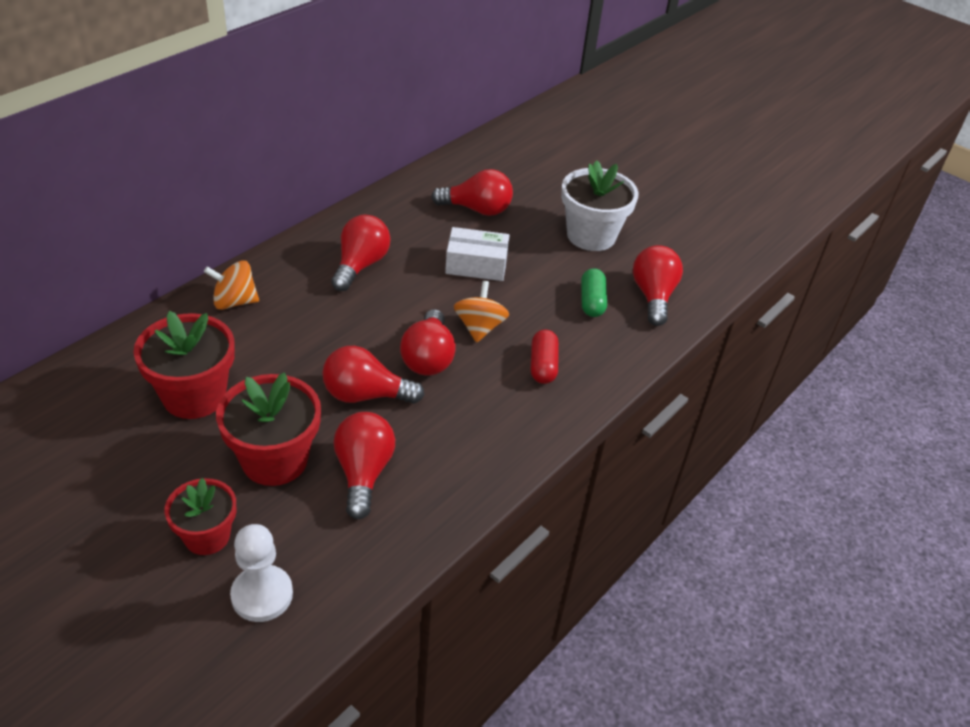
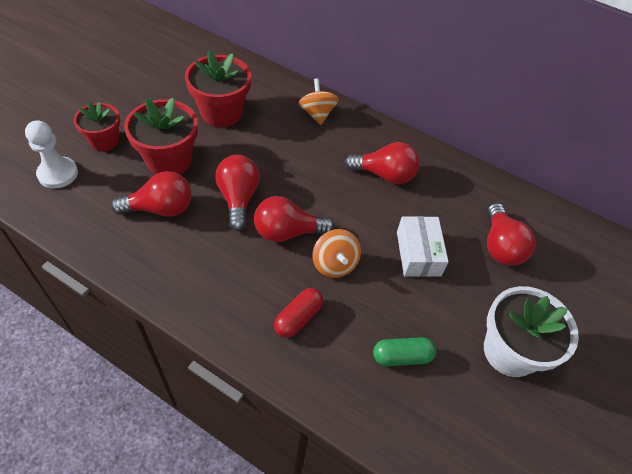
camera: 80 degrees right, 10 degrees up
orange spinning top [454,281,509,343] -> orange spinning top turned 75 degrees clockwise [313,229,361,278]
red capsule [531,330,559,384] -> red capsule turned 45 degrees counterclockwise [274,288,323,338]
red light bulb [633,245,683,326] -> none

